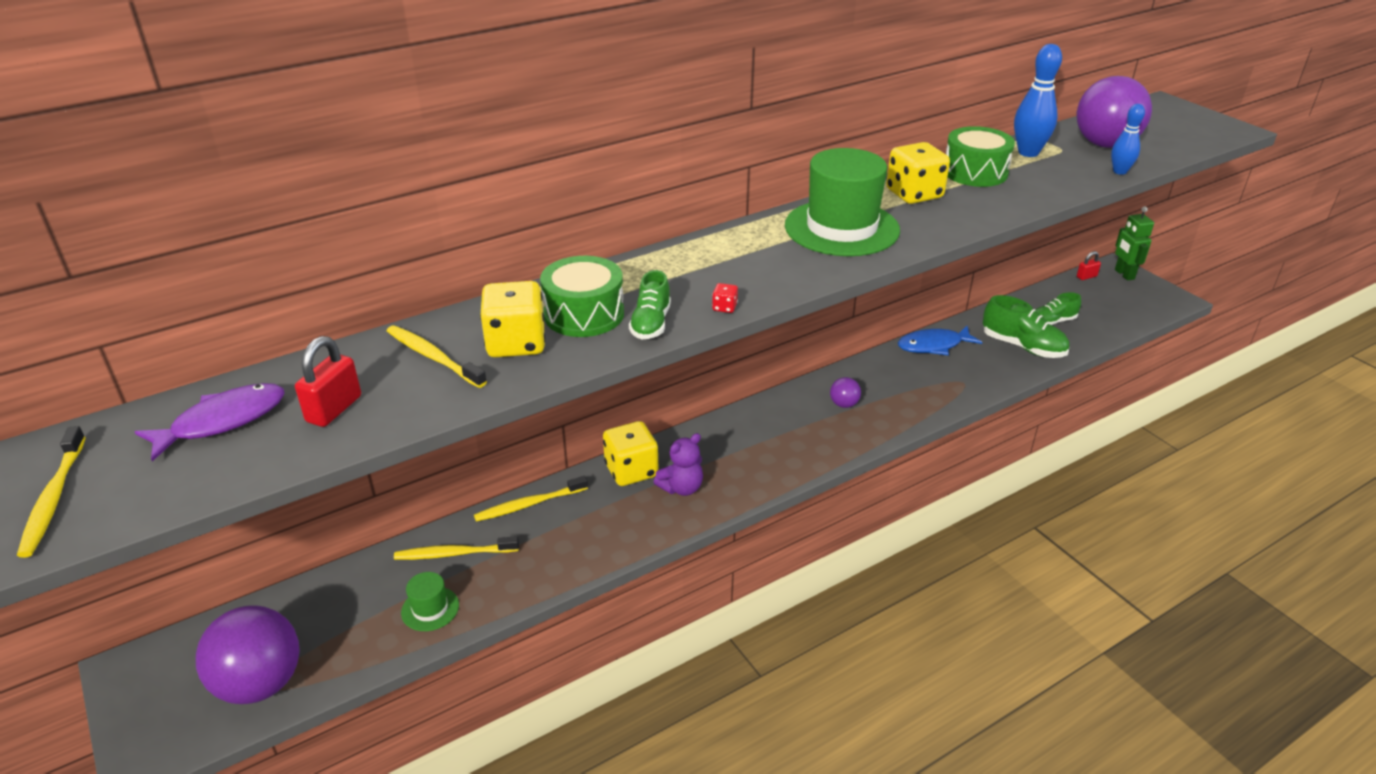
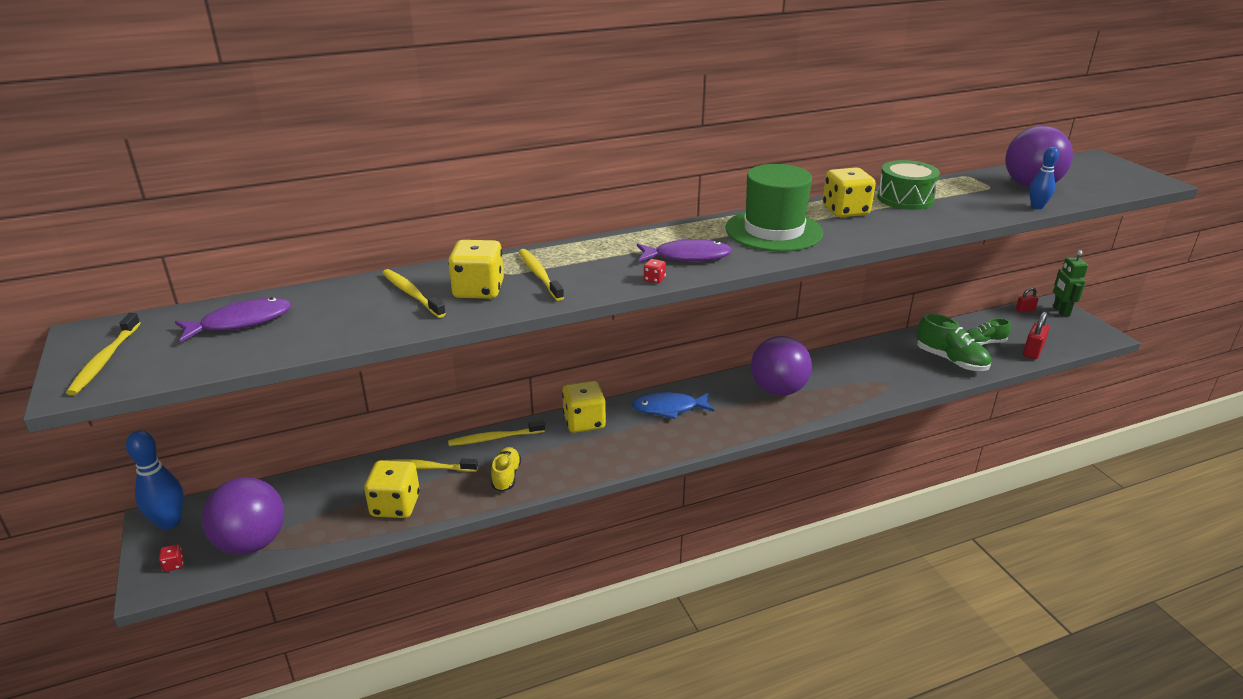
camera: 10 degrees right, 5 degrees down
red padlock [295,336,361,427] -> red padlock moved to [1023,311,1049,359]
green hat [401,572,459,631] -> yellow dice [364,461,420,518]
green drum [540,256,624,337] -> yellow toothbrush [519,249,564,301]
green shoe [629,270,671,339] -> none
purple teddy bear [654,433,703,496] -> none
purple ball [830,377,861,408] -> purple ball [751,336,812,396], size x2.24
blue fish [898,326,982,356] -> blue fish moved to [632,392,714,419]
blue bowling pin [1014,44,1062,157] -> blue bowling pin moved to [126,430,184,530]
none -> red dice [159,544,184,572]
none -> yellow shoe [491,447,521,492]
none -> purple fish [637,238,732,262]

